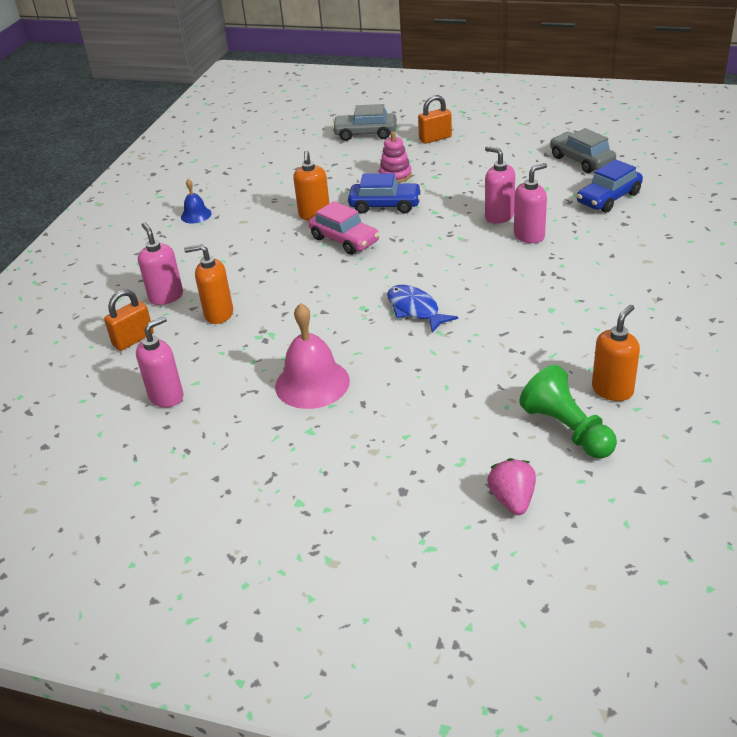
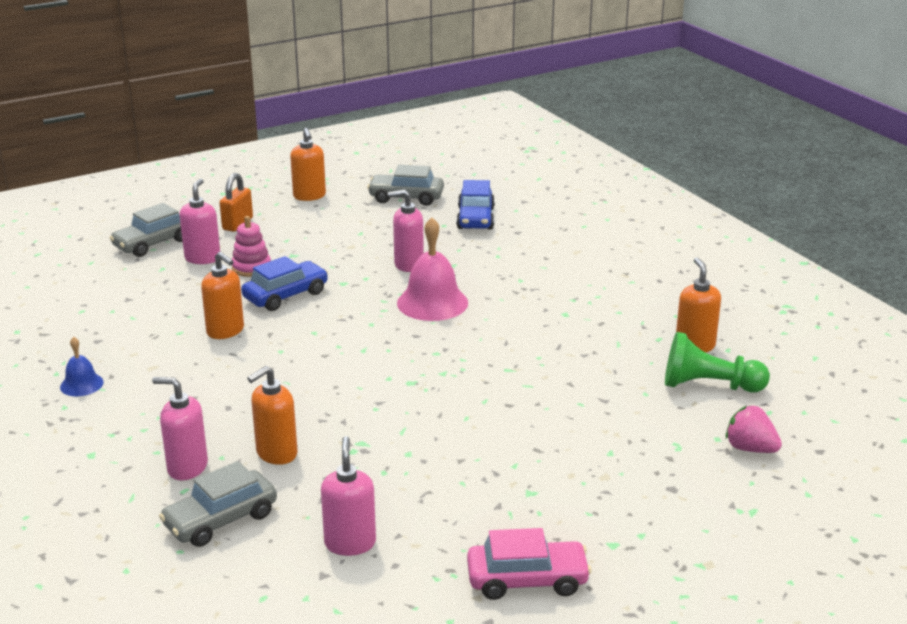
camera: 50 degrees left, 10 degrees down
orange padlock [104,289,154,351] -> grey car [159,461,277,547]
pink bell [275,303,350,409] -> pink bell moved to [397,217,468,321]
pink car [308,201,379,255] -> pink car moved to [467,528,591,600]
blue fish [387,285,458,333] -> none
pink soap dispenser [514,163,547,243] -> pink soap dispenser moved to [179,179,220,264]
none -> orange soap dispenser [290,128,326,201]

